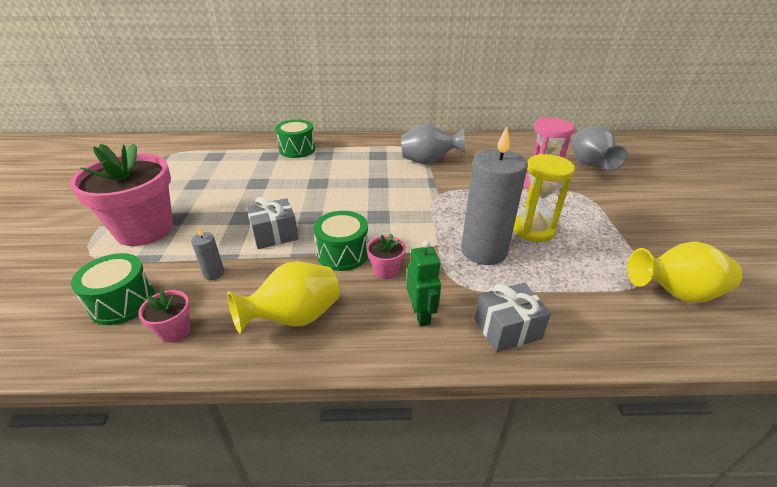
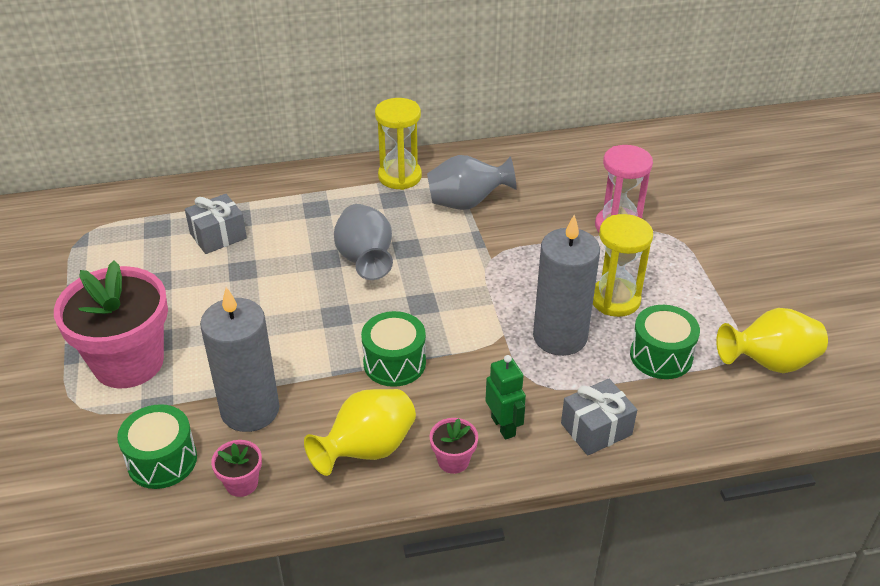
camera: 10 degrees left, 5 degrees up
grey candle [191,227,224,280] -> grey candle [200,287,280,432], size x2.42
grey gift [246,197,298,249] -> grey gift moved to [185,194,247,254]
green drum [275,120,315,158] -> green drum moved to [630,305,700,379]
pink flower pot [367,233,406,280] -> pink flower pot moved to [429,418,478,474]
grey vase [572,126,627,171] -> grey vase moved to [334,204,393,280]
none -> yellow hourglass [375,98,422,190]

